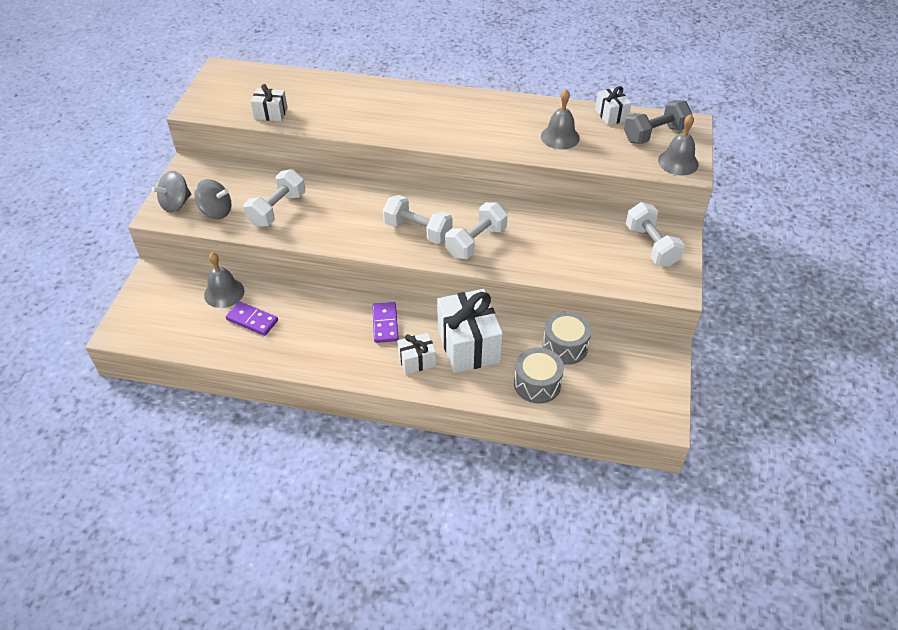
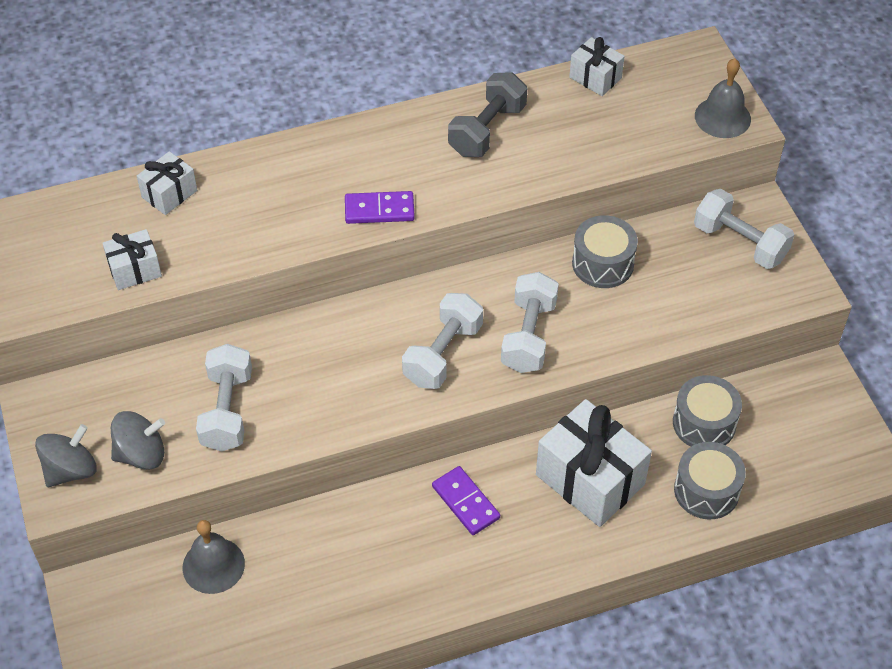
camera: 30 degrees left, 5 degrees up
grey spinning top [151,171,191,213] -> grey spinning top turned 150 degrees counterclockwise [35,424,97,487]
purple domino [226,301,278,336] -> purple domino moved to [345,191,415,224]
white dumbbell [383,195,452,244] -> white dumbbell turned 60 degrees counterclockwise [402,293,483,389]
white gift [397,333,436,374] -> white gift moved to [137,151,197,215]
grey bell [541,89,580,150] -> none
grey dumbbell [624,100,692,144] -> grey dumbbell moved to [448,72,527,157]
none -> grey drum [572,215,638,288]

